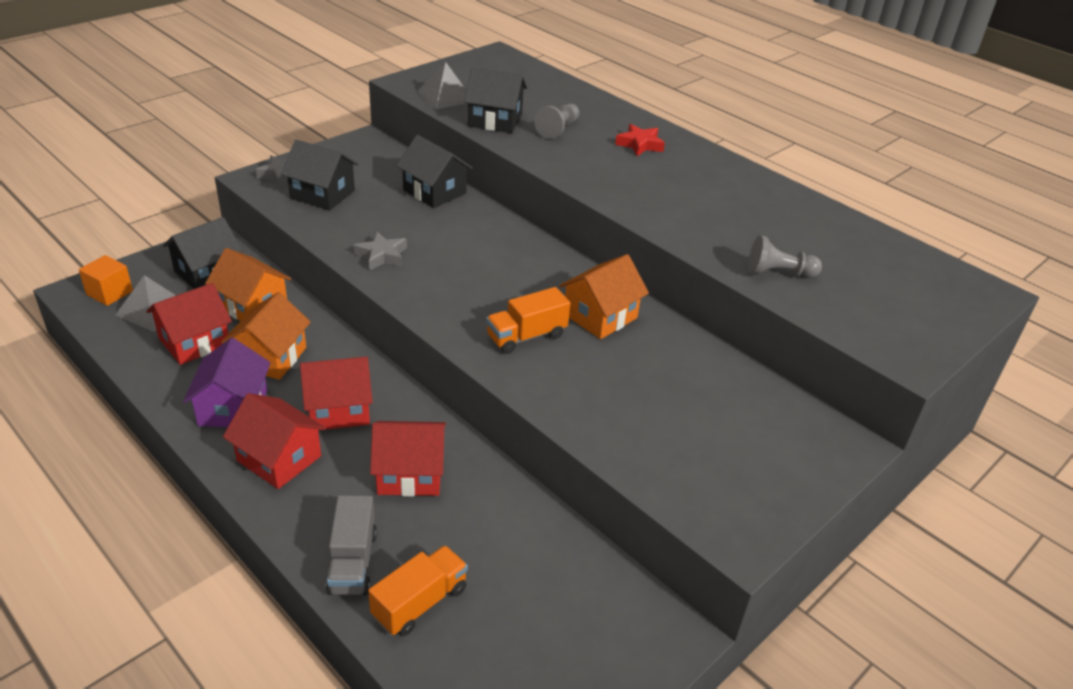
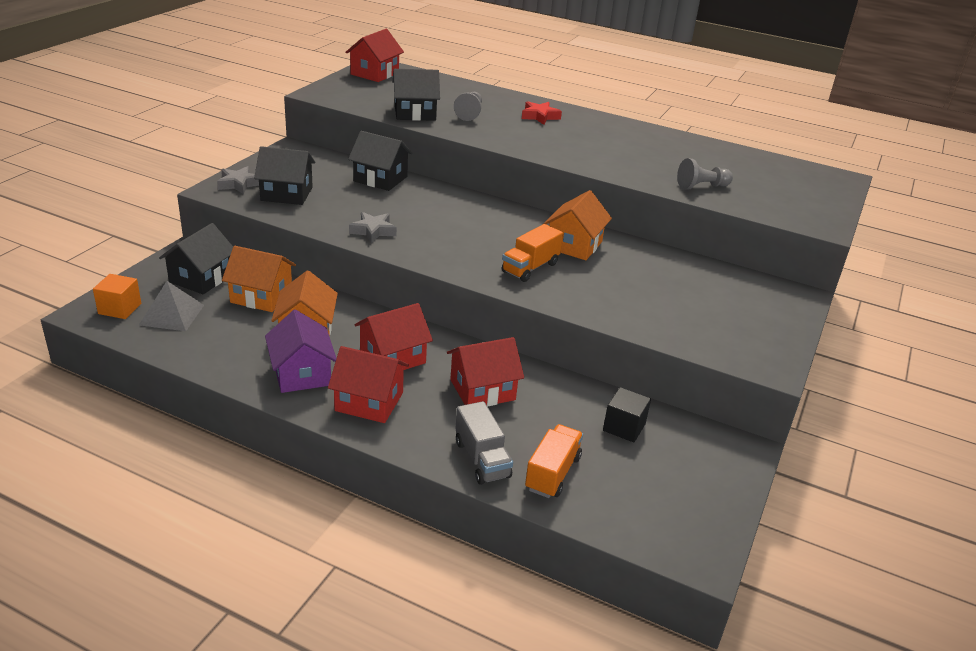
camera: 20 degrees left, 5 degrees down
red house [146,283,232,365] -> red house moved to [345,29,404,82]
grey pyramid [417,62,467,110] -> none
none -> black cube [603,387,651,443]

